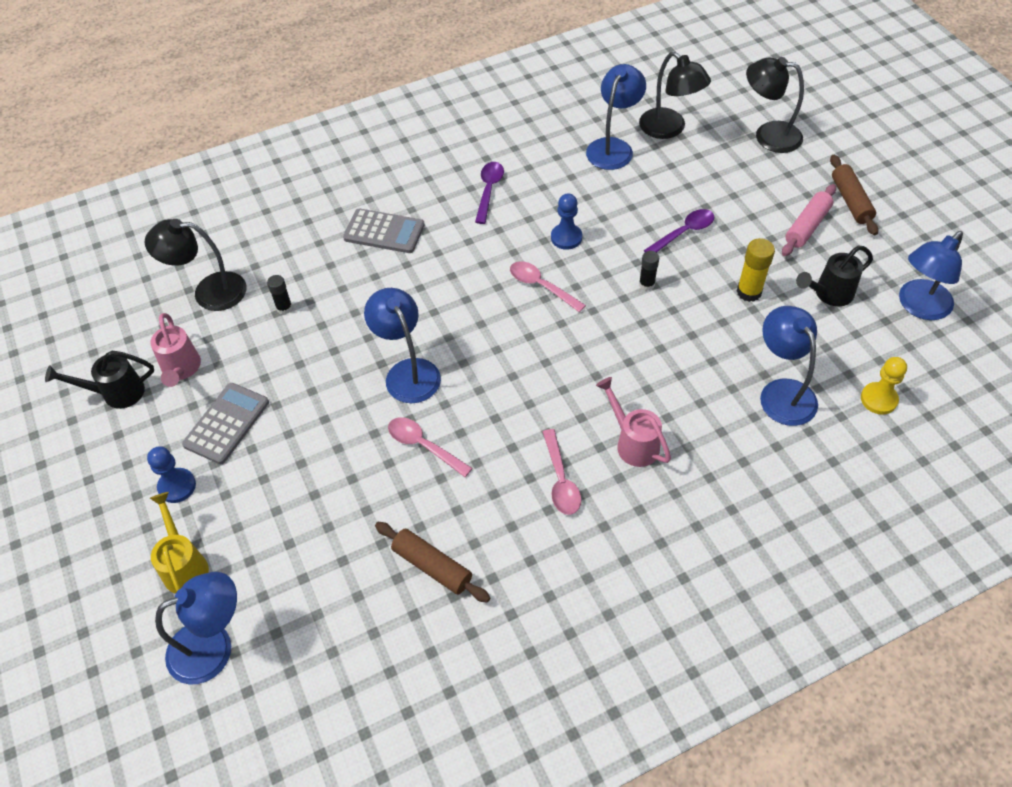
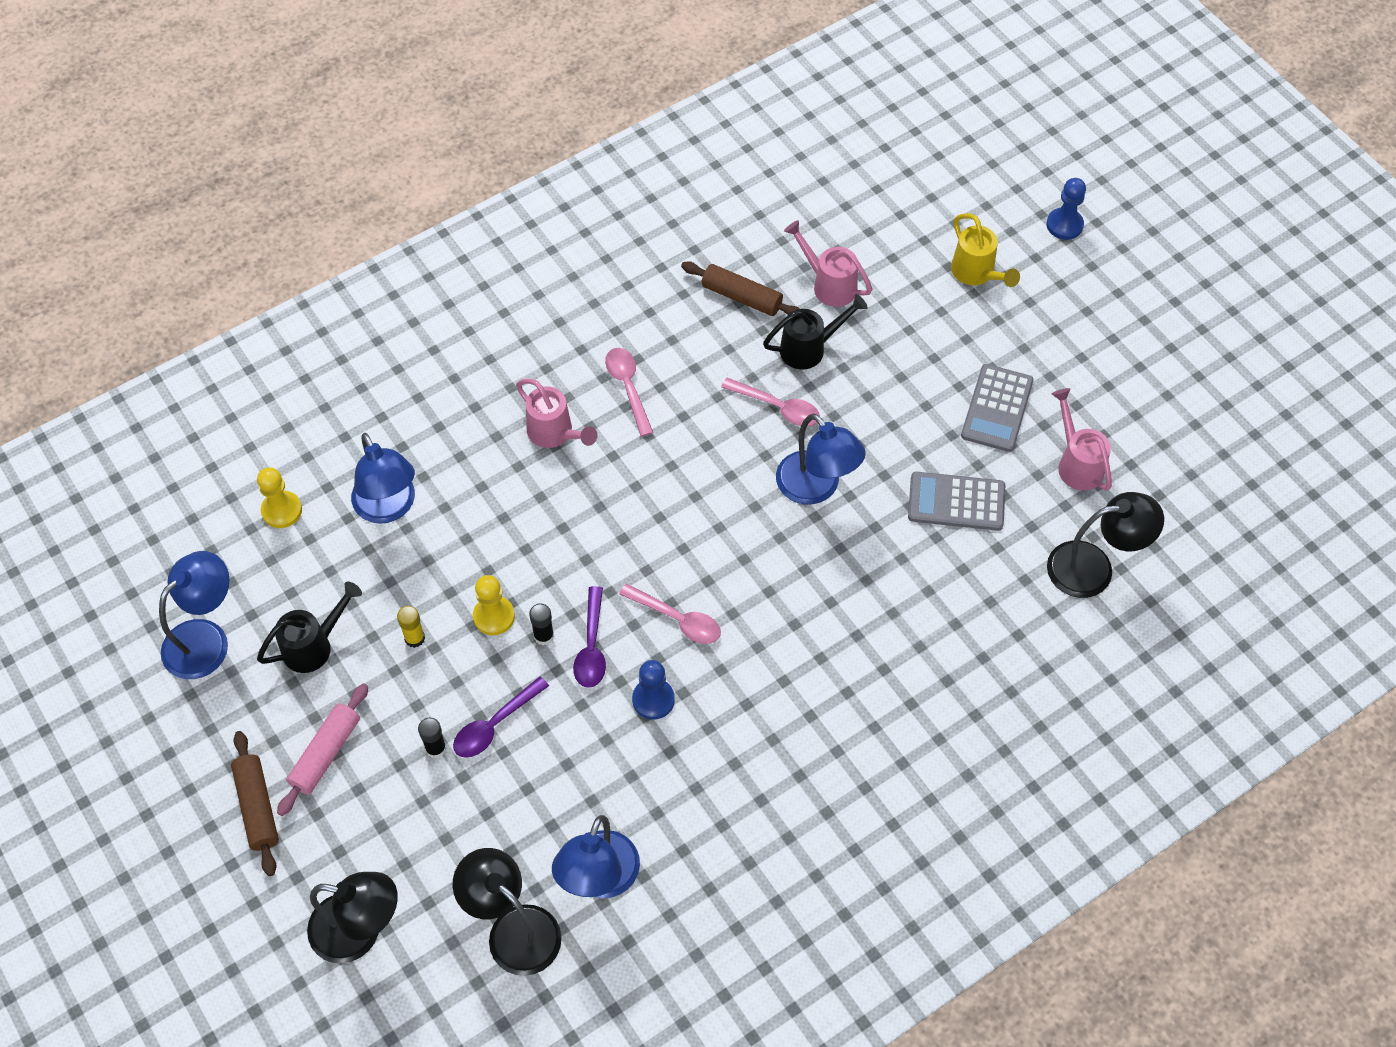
camera: 170 degrees right, 5 degrees up
black watering can [45,351,154,409] -> black watering can moved to [763,294,868,369]
blue pawn [147,446,196,503] -> blue pawn moved to [1046,178,1086,240]
blue lamp [155,572,237,685] -> none
black glue stick [267,275,293,315] -> black glue stick moved to [418,718,447,759]
grey calculator [343,209,425,253] -> grey calculator moved to [908,472,1005,531]
purple spoon [475,162,504,224] -> purple spoon moved to [573,586,606,688]
yellow glue stick [737,238,775,302] -> yellow glue stick [397,606,425,648], size x0.65
none -> yellow pawn [473,575,515,635]
none -> pink watering can [784,220,872,307]

